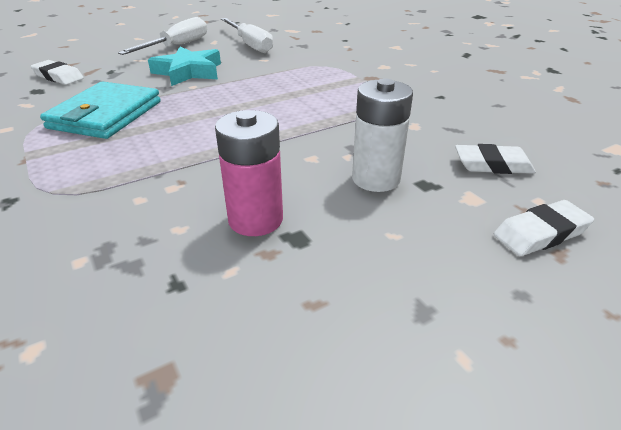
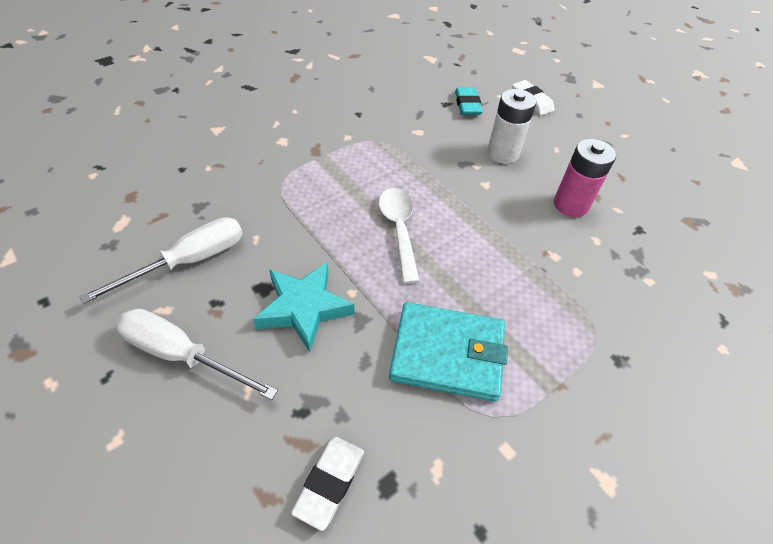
camera: 100 degrees left, 15 degrees up
white eraser [455,144,536,174] -> turquoise eraser [455,88,483,115]
none -> white spoon [379,188,420,284]

